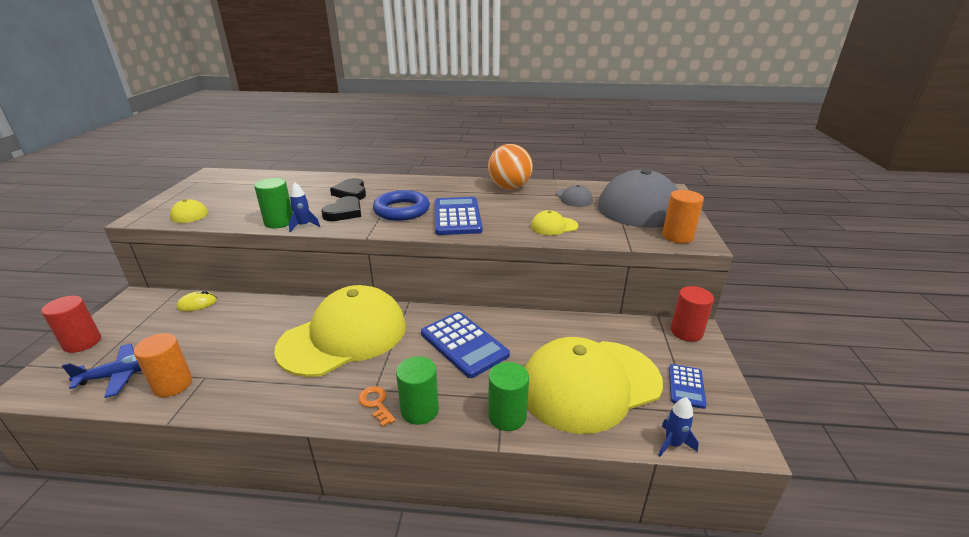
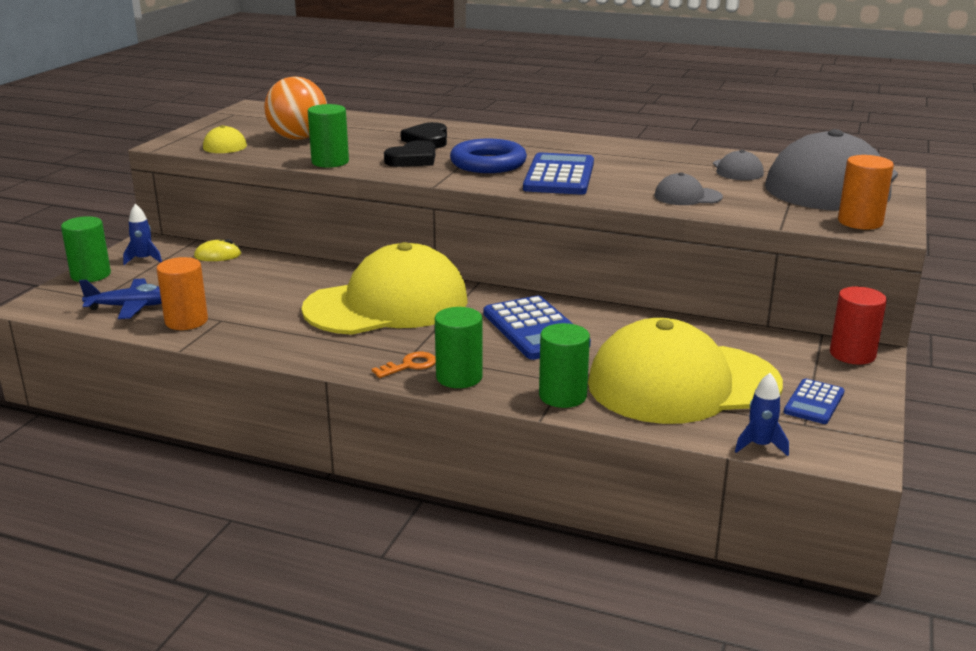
camera: 15 degrees right, 5 degrees down
red cylinder [41,296,101,353] -> green cylinder [61,216,111,282]
blue rocket [289,182,320,232] -> blue rocket moved to [123,204,162,265]
orange key [358,386,396,427] -> orange key turned 75 degrees clockwise [372,352,436,378]
orange ball [488,144,533,190] -> orange ball moved to [264,76,327,140]
yellow cap [531,210,578,235] -> grey cap [654,172,723,205]

